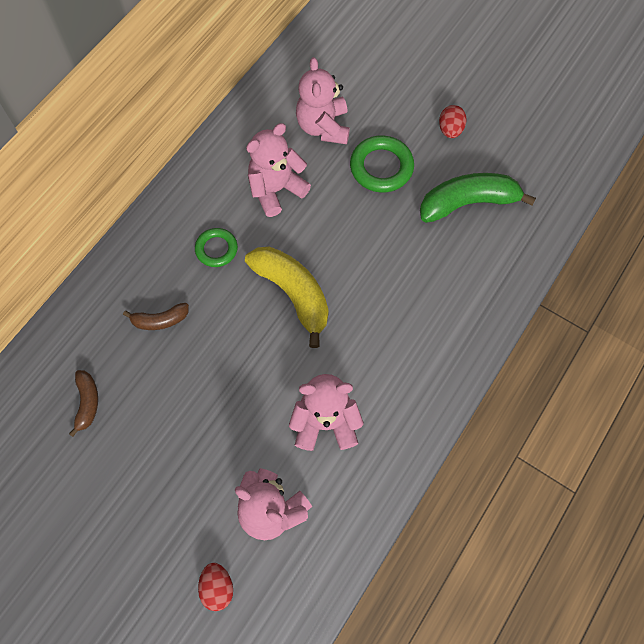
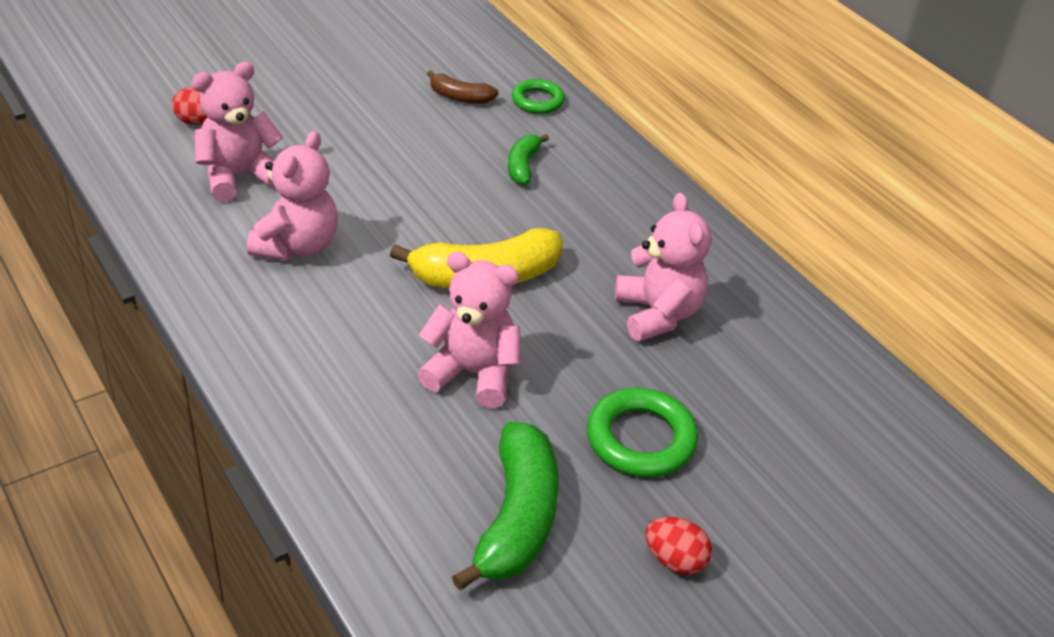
camera: 110 degrees right, 25 degrees down
brown banana [123,303,189,330] -> green banana [508,134,549,185]
green ring [195,228,238,267] -> green ring moved to [512,79,565,114]
pink teddy bear [296,57,350,144] -> pink teddy bear moved to [418,252,521,408]

